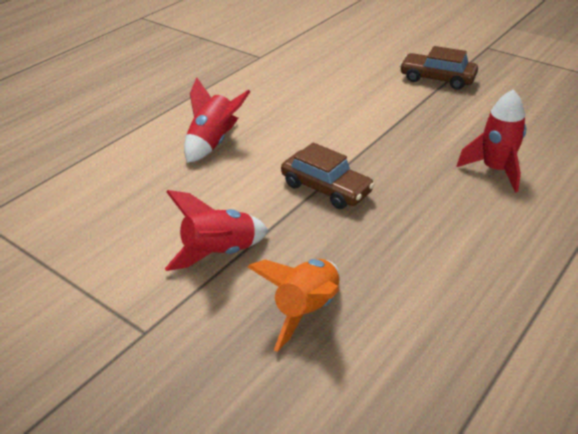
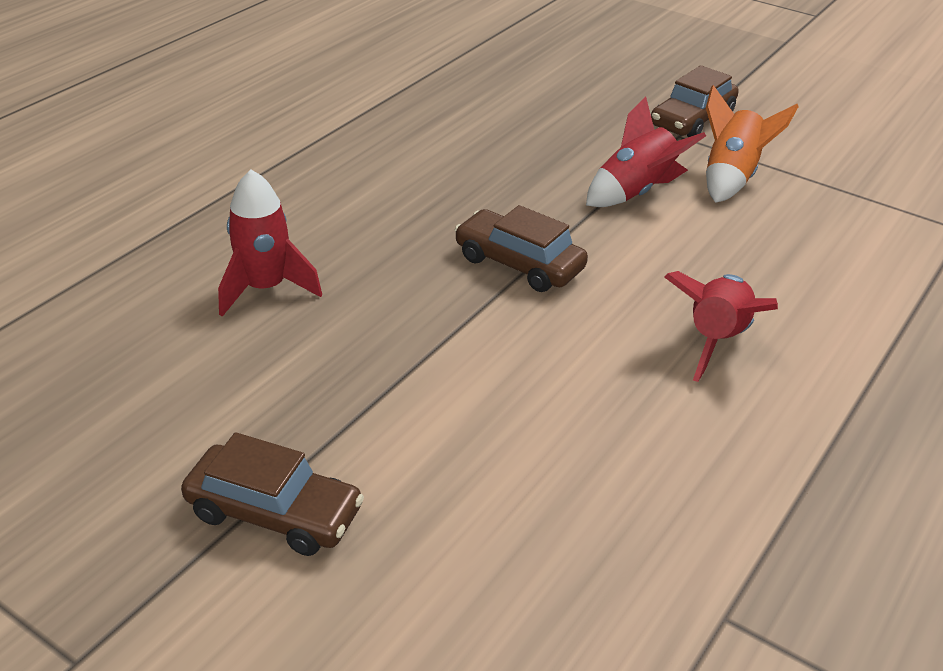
camera: 175 degrees right, 0 degrees up
orange rocket [248,259,340,352] -> orange rocket moved to [706,85,799,203]
none -> brown car [651,65,739,137]

